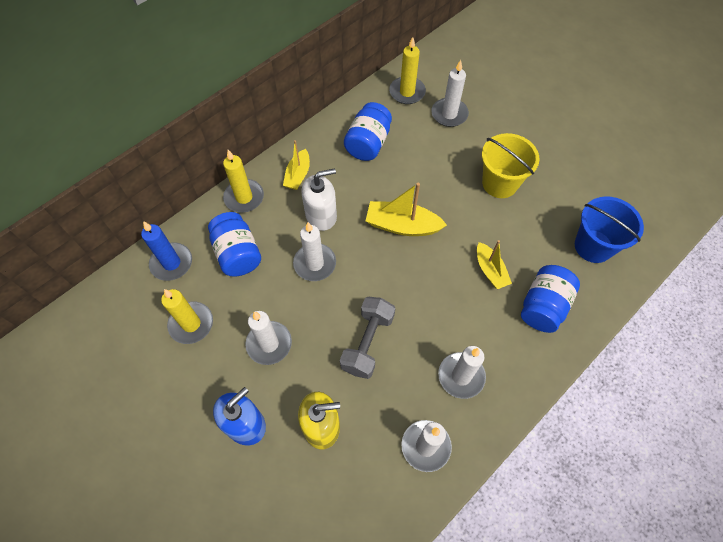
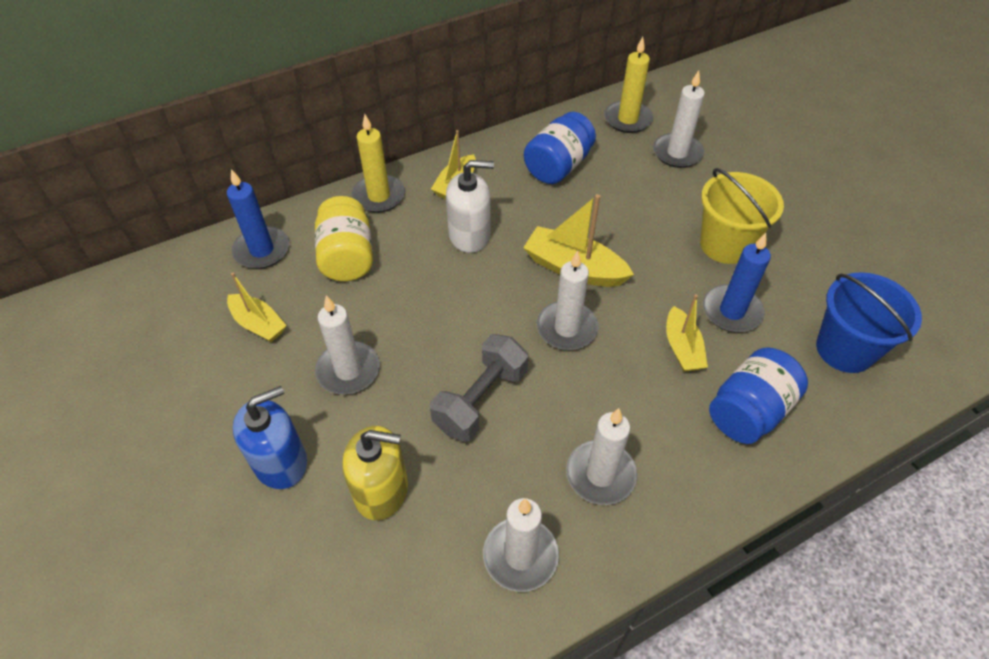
camera: 15 degrees right, 10 degrees down
yellow candle [161,289,213,344] -> yellow boat [227,273,287,342]
blue jar [208,212,261,277] -> yellow jar [315,196,373,281]
white candle [293,222,336,281] -> white candle moved to [537,250,598,350]
none -> blue candle [703,233,771,332]

